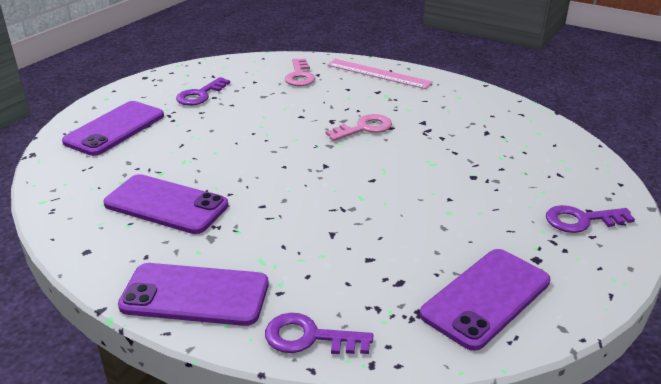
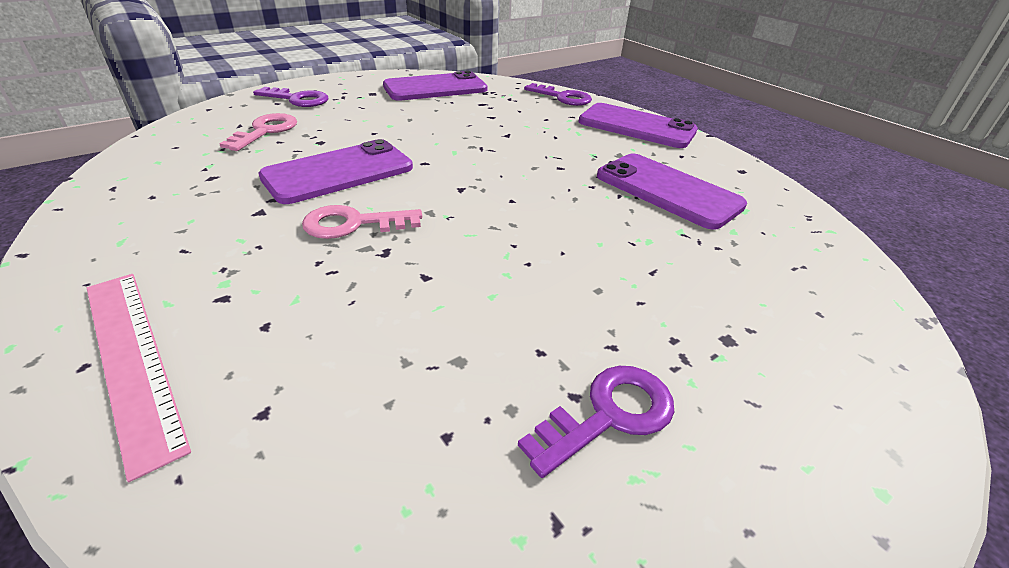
camera: 160 degrees left, 5 degrees up
purple phone [62,101,164,156] -> purple phone moved to [259,139,413,204]
pink key [285,59,315,86] -> pink key moved to [219,113,297,151]

